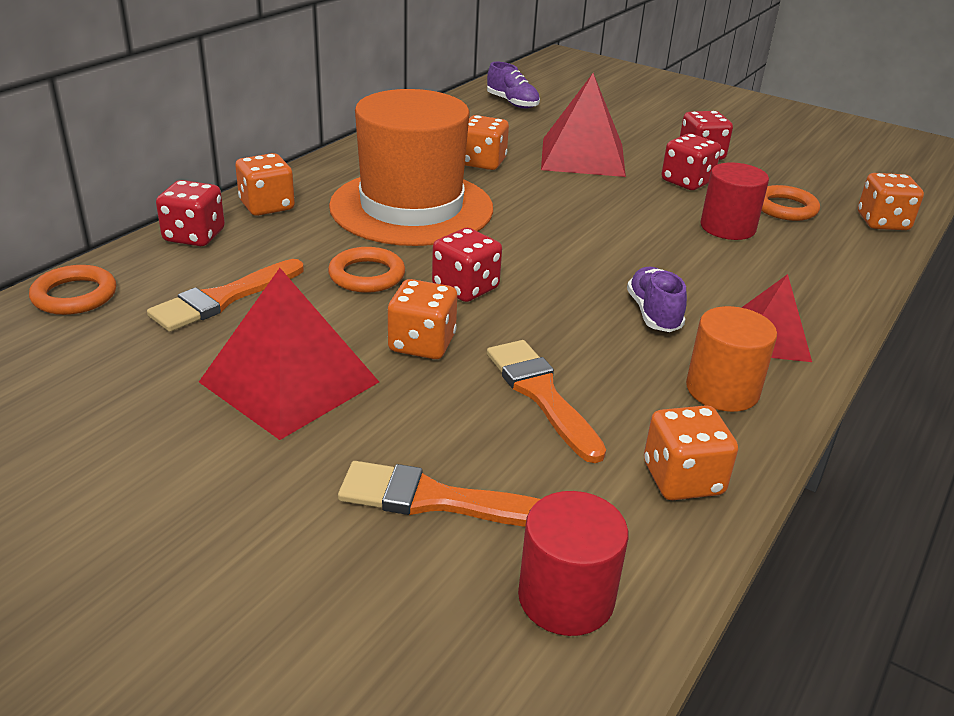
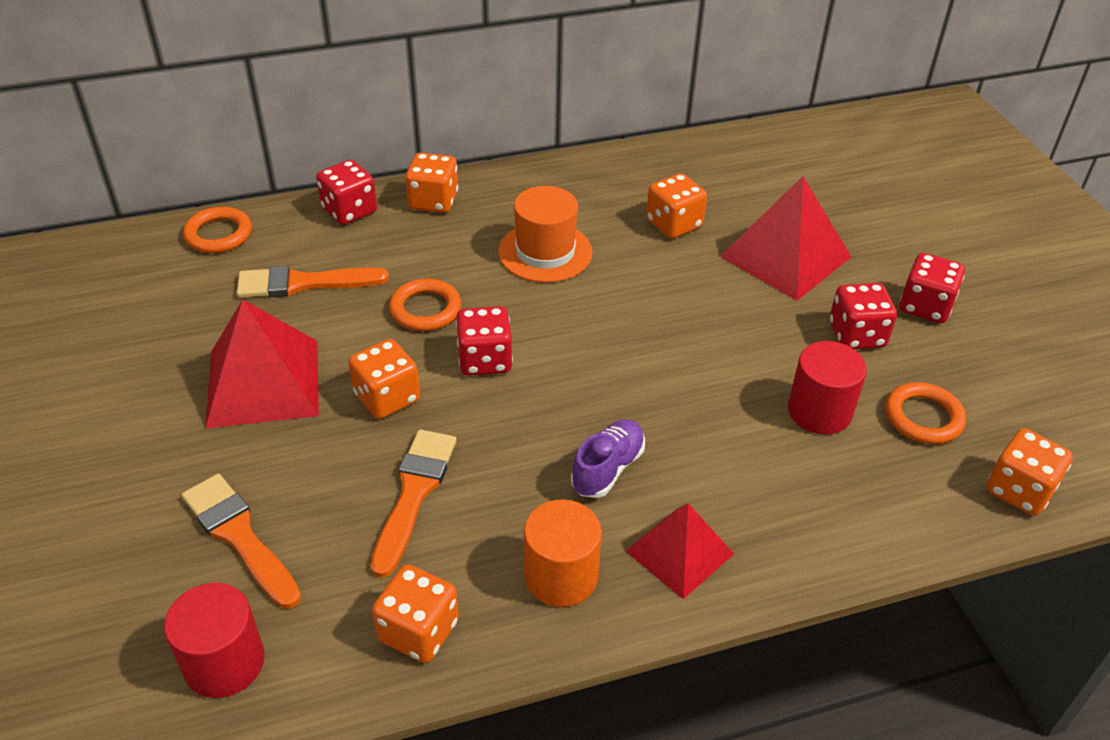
camera: 40 degrees right, 10 degrees up
orange hat [329,89,493,246] -> orange hat [498,186,593,283], size x0.57
purple shoe [487,62,540,109] -> none

